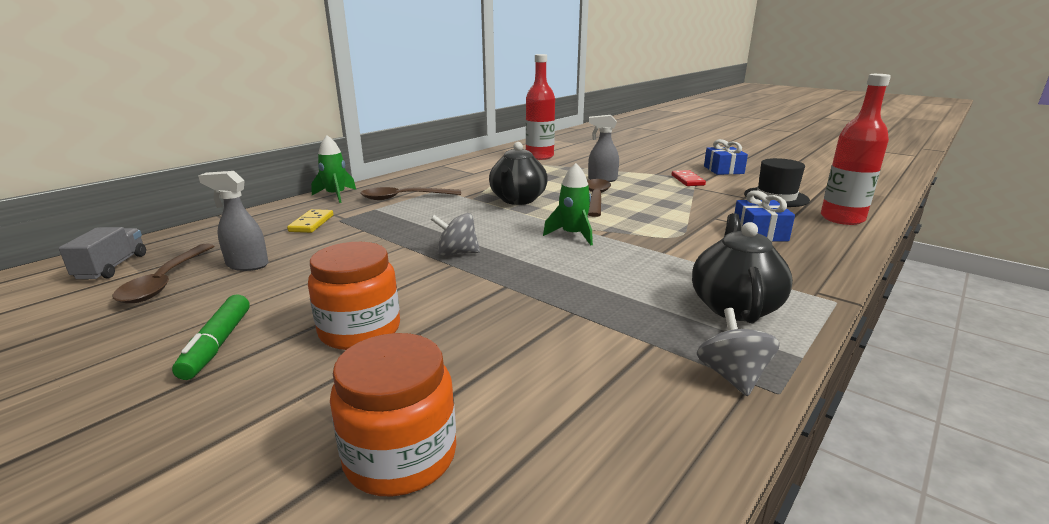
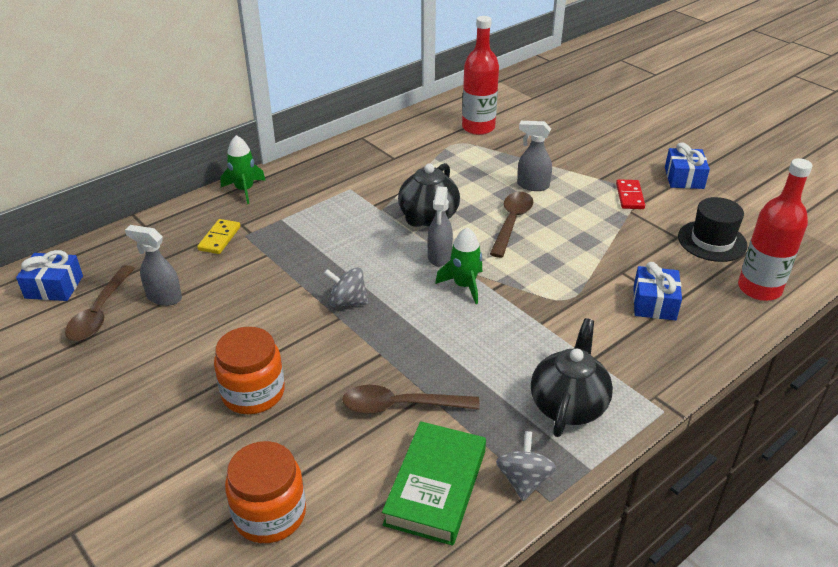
camera: 10 degrees right, 15 degrees up
grey truck [59,227,146,279] -> blue gift [16,250,83,301]
green marker [172,294,250,380] -> none
brown spoon [361,187,461,200] -> brown spoon moved to [342,385,480,414]
none -> green book [382,421,486,546]
none -> grey spray bottle [428,186,453,266]

